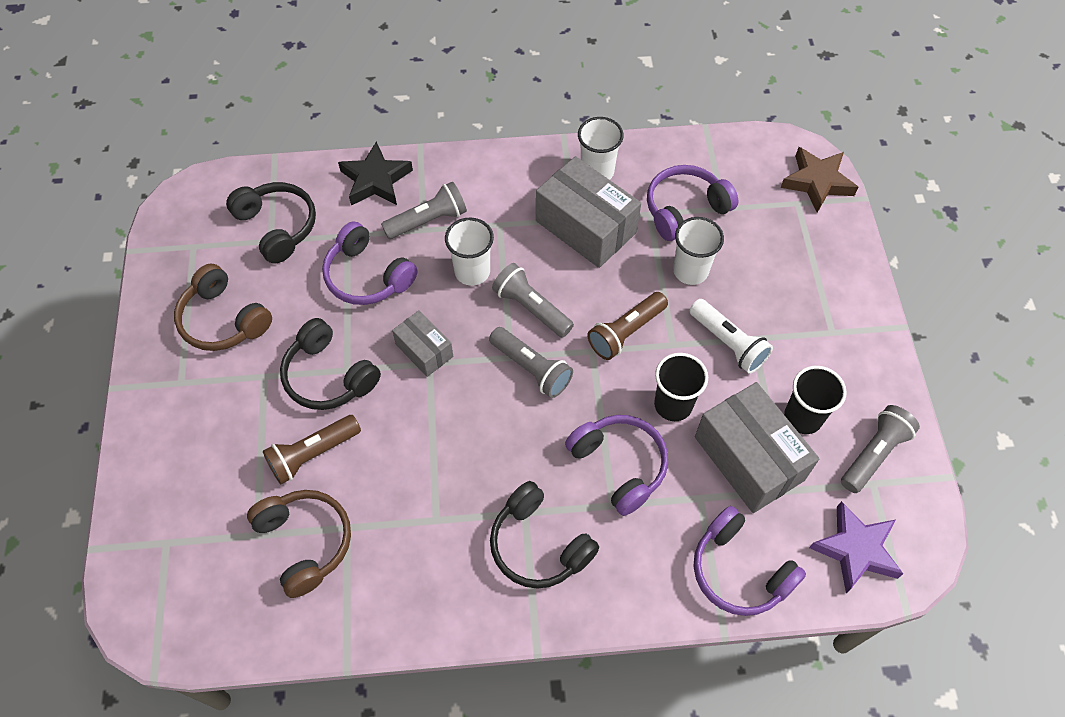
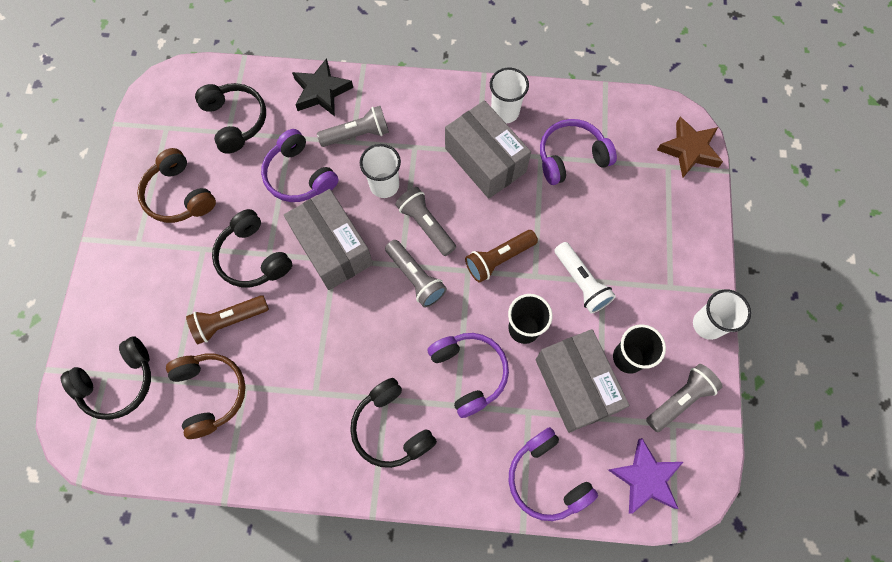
camera: 10 degrees right, 10 degrees up
grey box [392,310,453,377] -> grey box [284,189,373,290], size x1.81
white cup [673,217,724,285] -> white cup moved to [693,289,751,340]
none -> black headphones [61,336,151,420]

